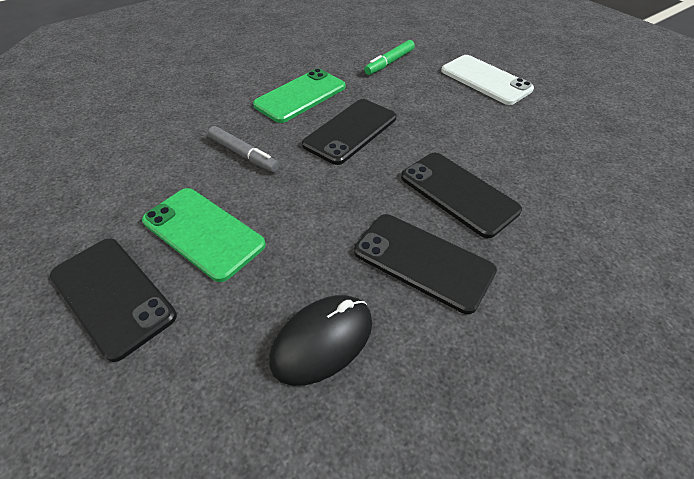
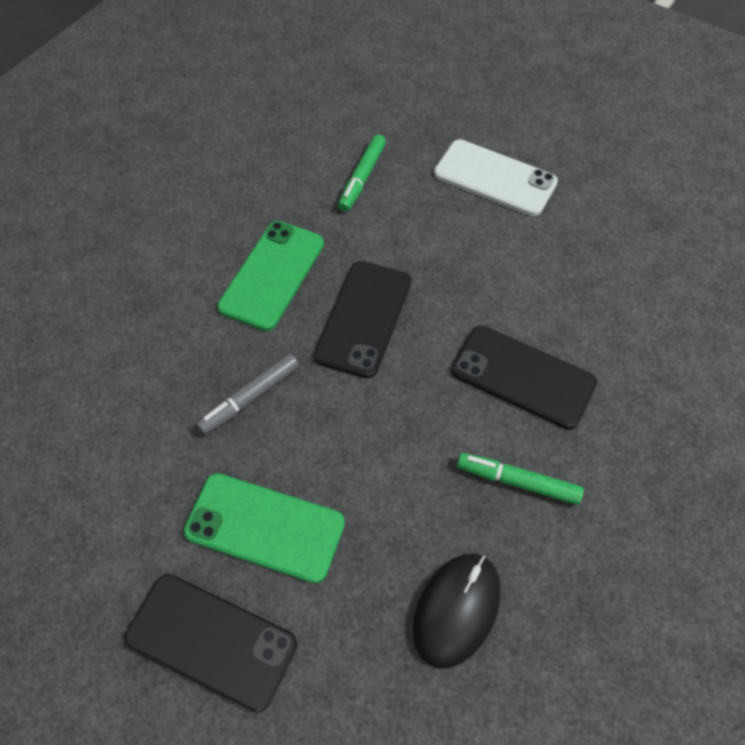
camera: 20 degrees left, 10 degrees up
grey marker [208,126,279,172] -> grey marker turned 120 degrees clockwise [196,353,299,435]
black phone [354,214,497,314] -> green marker [457,453,584,505]

